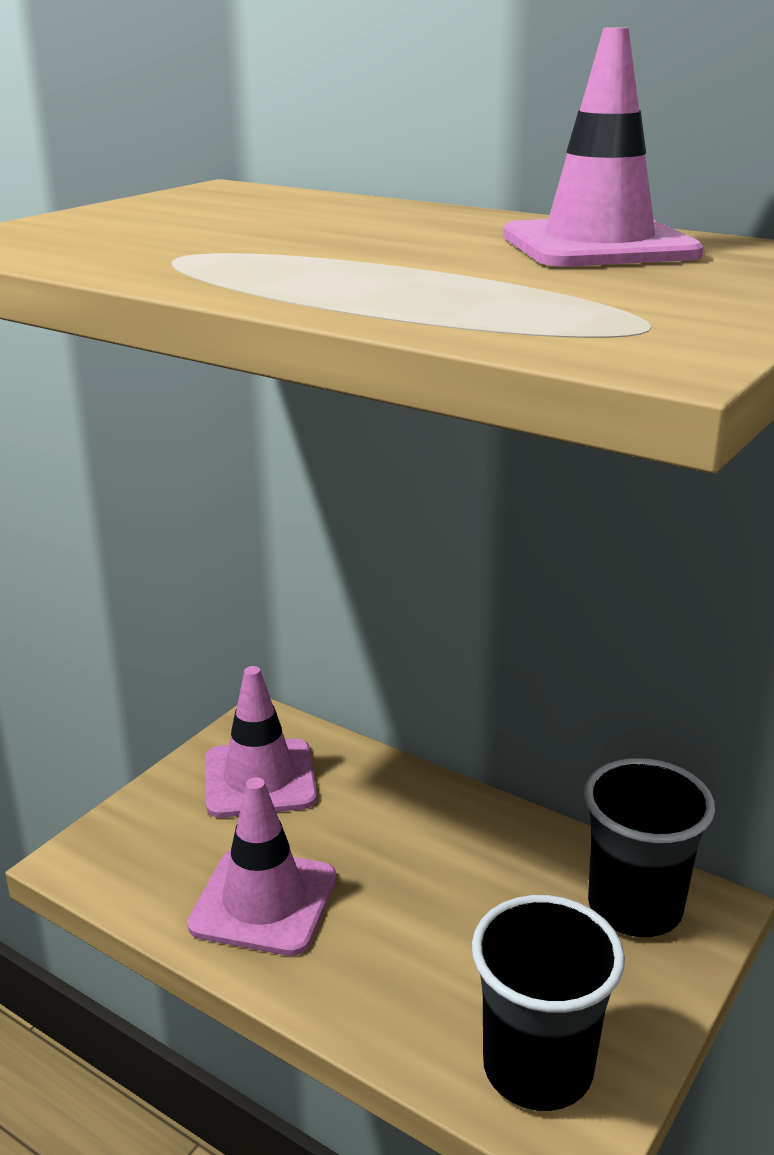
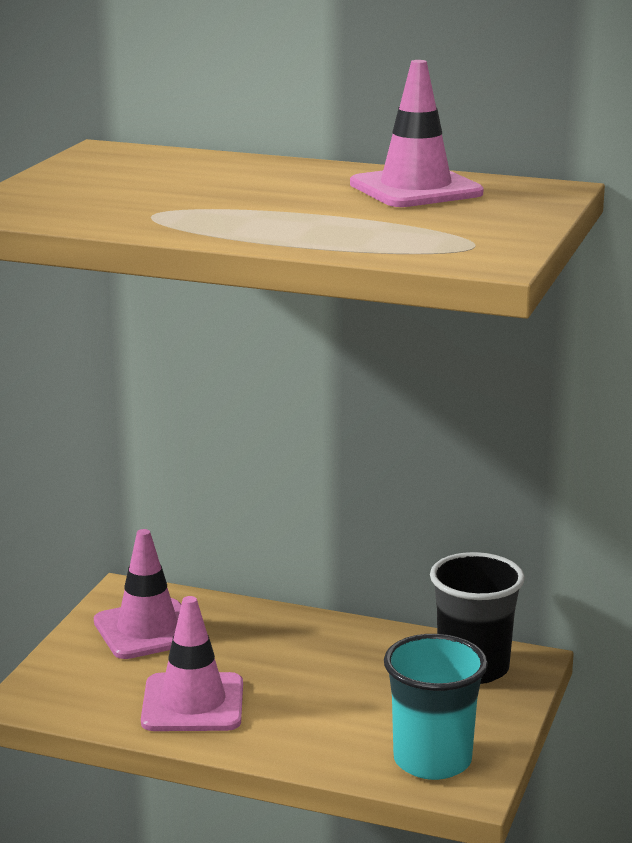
camera: 15 degrees left, 5 degrees down
black cup [472,895,625,1111] -> turquoise cup [384,634,488,780]

